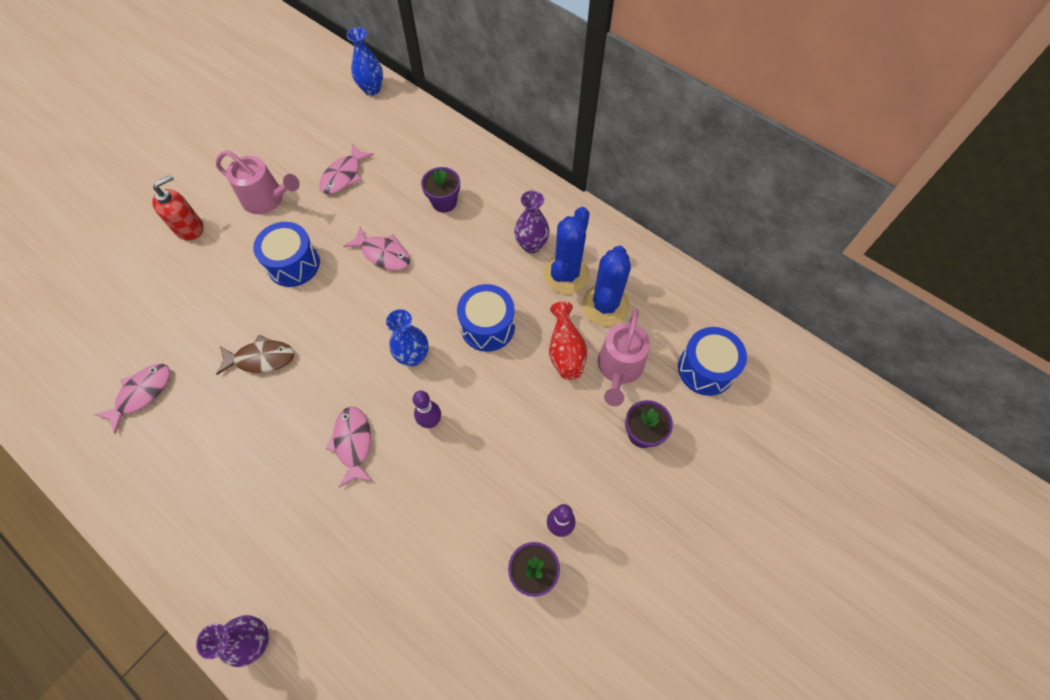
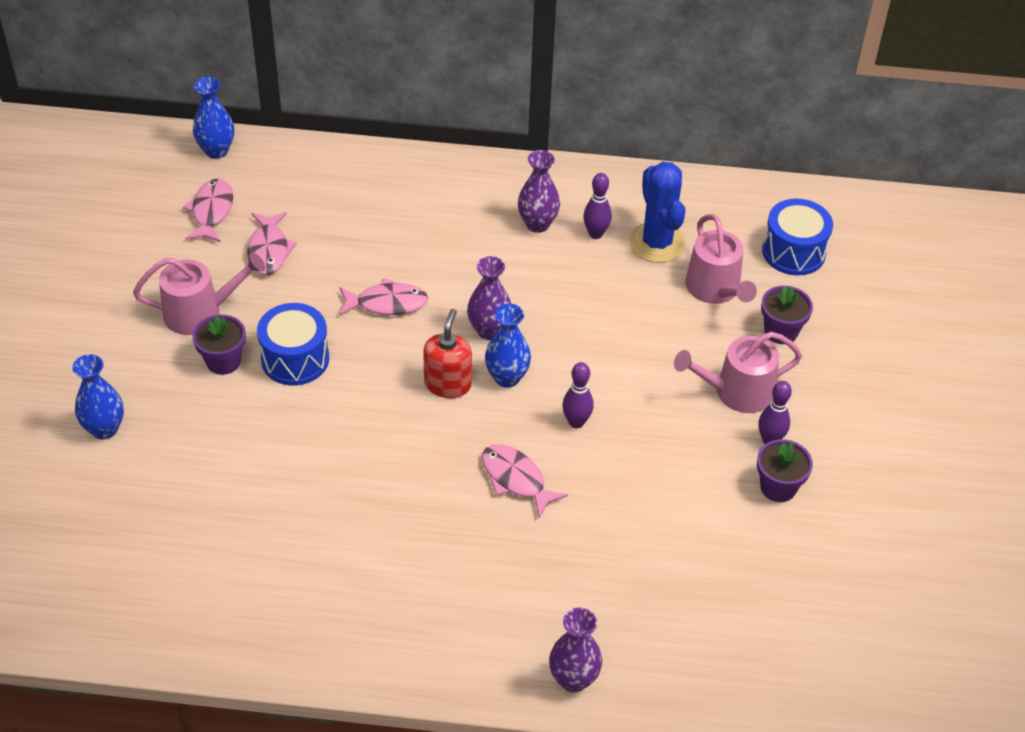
camera: 35 degrees left, 15 degrees down
pink fish [94,364,170,434] -> pink fish moved to [183,179,233,243]
red soap dispenser [152,175,204,240] -> red soap dispenser moved to [423,309,472,398]
brown fish [216,335,294,375] -> none
purple flower pot [421,167,460,213] -> purple flower pot moved to [192,314,246,375]
blue drum [457,284,515,352] -> none
blue cactus [543,207,590,294] -> purple bowling pin [583,173,612,239]
red vase [549,301,587,380] -> none
none -> blue vase [72,354,124,440]
none -> purple vase [467,256,511,340]
none -> pink watering can [674,332,802,413]

